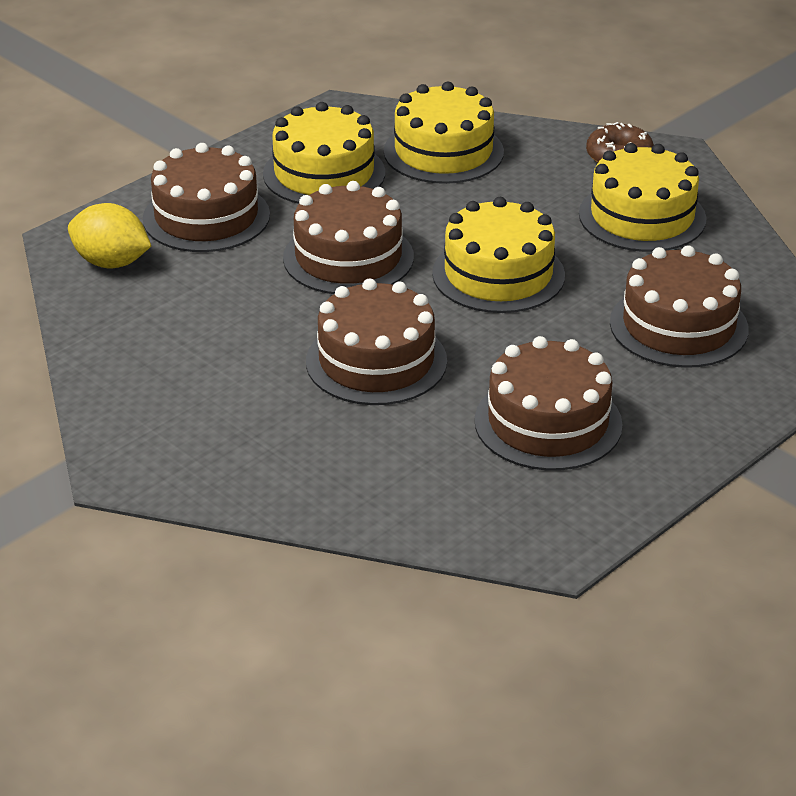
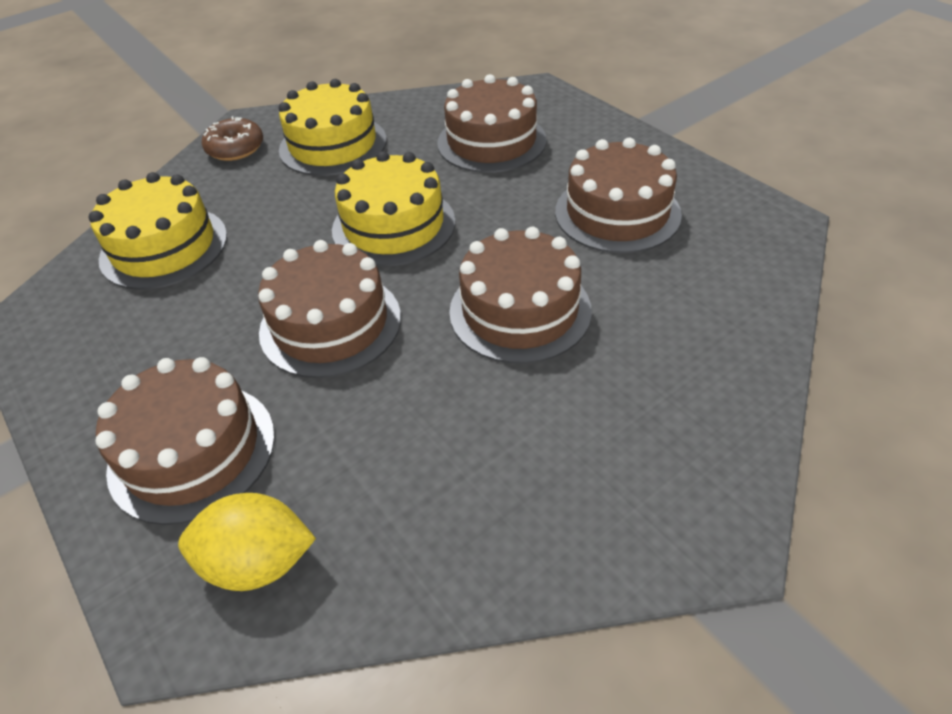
camera: 80 degrees left, 10 degrees up
yellow lemon [68,203,151,268] -> yellow lemon turned 60 degrees clockwise [178,493,316,591]
yellow cake [263,102,385,204] -> none

